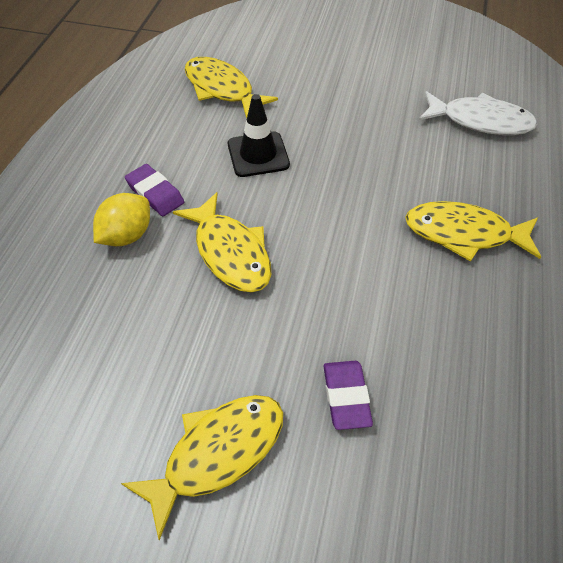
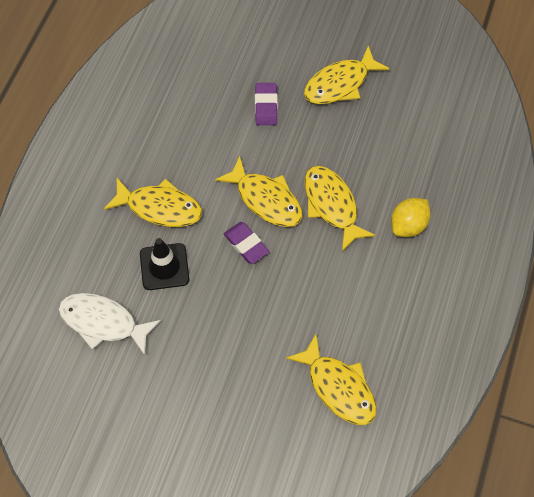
camera: 175 degrees left, 10 degrees up
purple eraser [125,164,184,216] -> purple eraser moved to [224,222,269,264]
black traffic cone [228,94,290,177] -> black traffic cone moved to [140,238,189,290]
none -> yellow fish [215,156,302,227]

